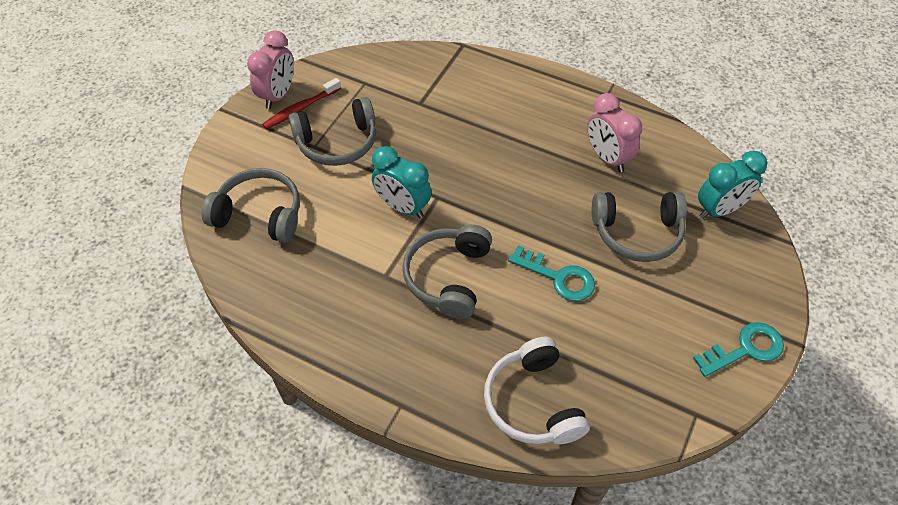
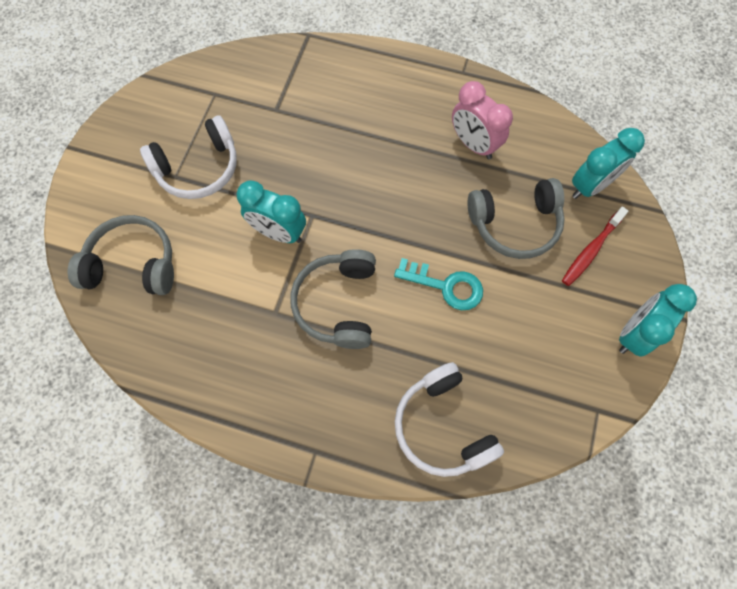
camera: 10 degrees left, 15 degrees up
pink clock [247,30,294,109] -> none
red toothbrush [262,78,341,129] -> red toothbrush moved to [562,207,628,286]
grey headphones [289,97,376,166] -> white headphones [140,116,237,199]
turquoise key [693,322,784,377] -> turquoise clock [619,284,697,357]

